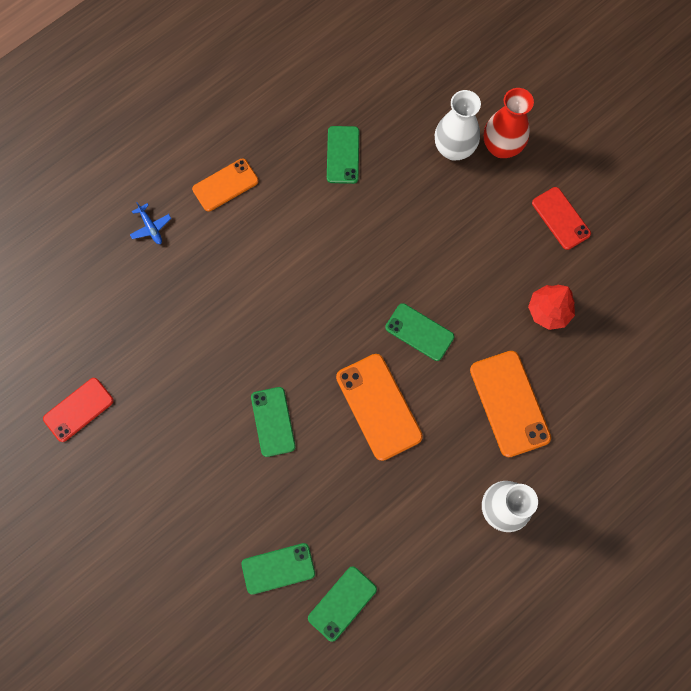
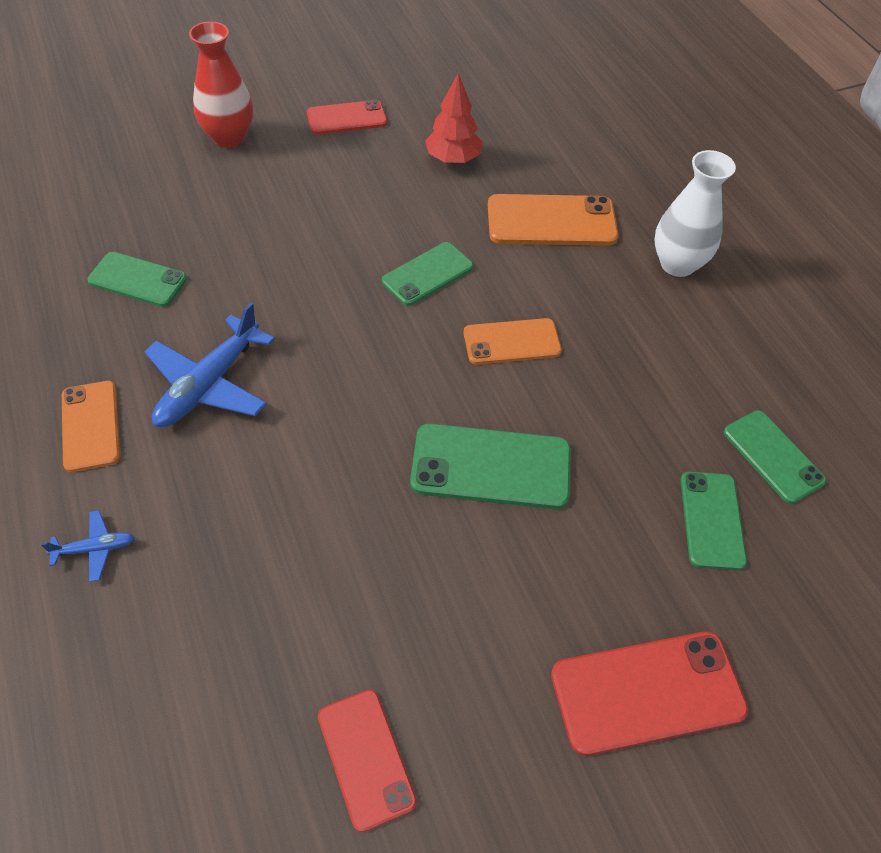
camera: 75 degrees left, 20 degrees down
green phone [251,387,296,457] -> green phone [410,423,571,509], size x1.52
orange phone [336,354,423,461] -> orange phone [464,318,562,365], size x0.66
white vase [435,90,481,160] -> none
none -> blue plane [144,302,275,427]
none -> red phone [551,631,749,756]

